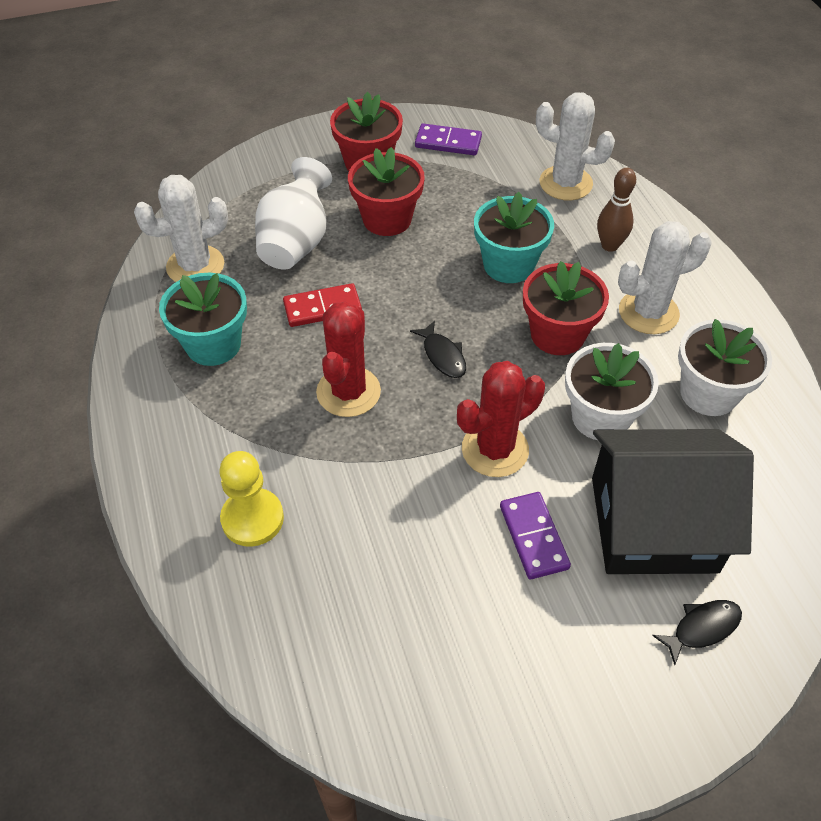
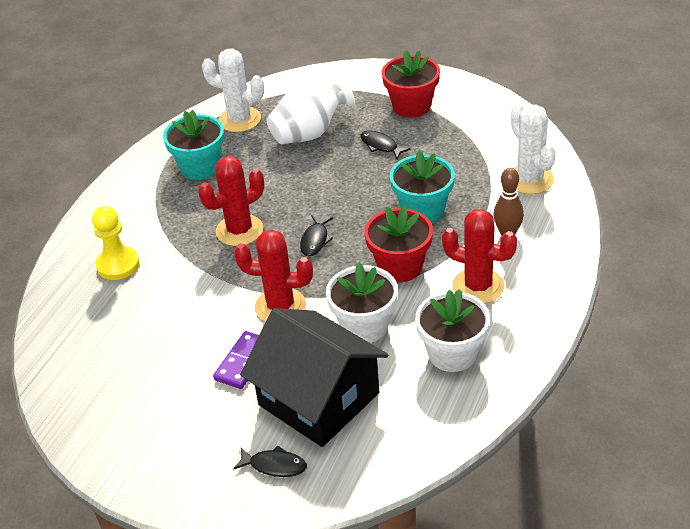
camera: 45 degrees right, 10 degrees down
red domino [283,283,362,327] -> none
red flower pot [348,147,425,236] -> black fish [360,130,411,159]
purple domino [415,123,482,155] -> none
white cactus [618,221,712,334] -> red cactus [442,209,517,304]

